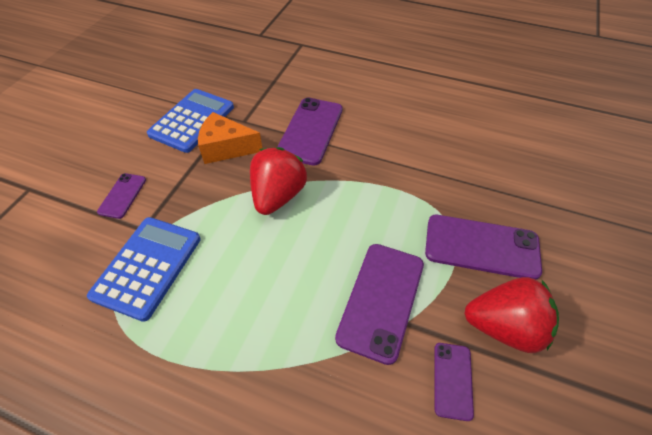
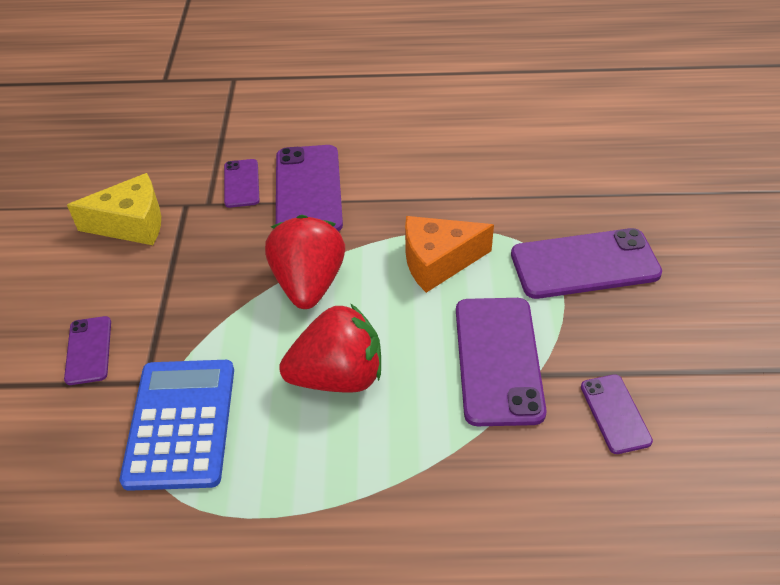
camera: 20 degrees left, 5 degrees down
blue calculator [147,89,234,153] -> yellow cheese [67,173,161,245]
orange cheese [198,112,262,164] -> orange cheese moved to [405,216,494,293]
red strawberry [464,277,559,353] -> red strawberry moved to [279,303,381,393]
none -> purple phone [224,159,260,208]

